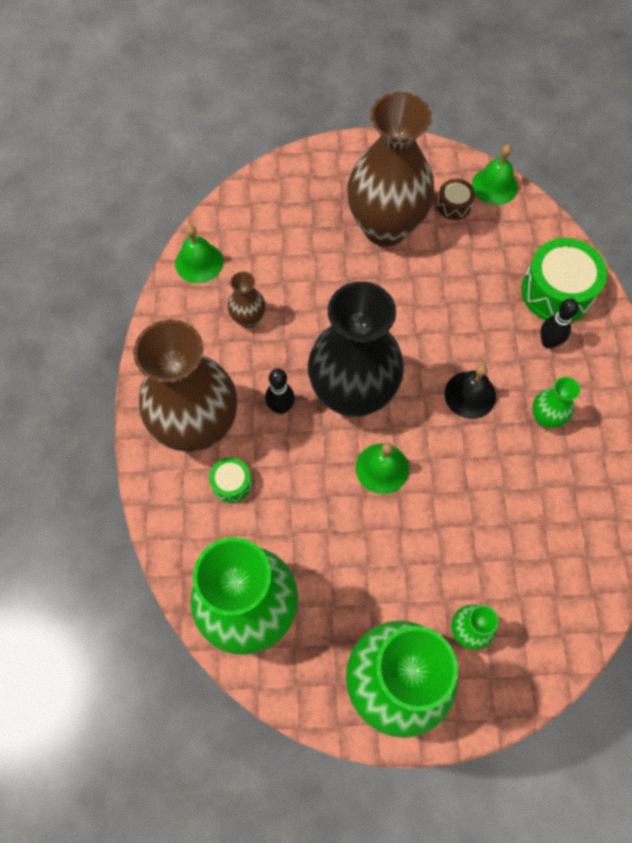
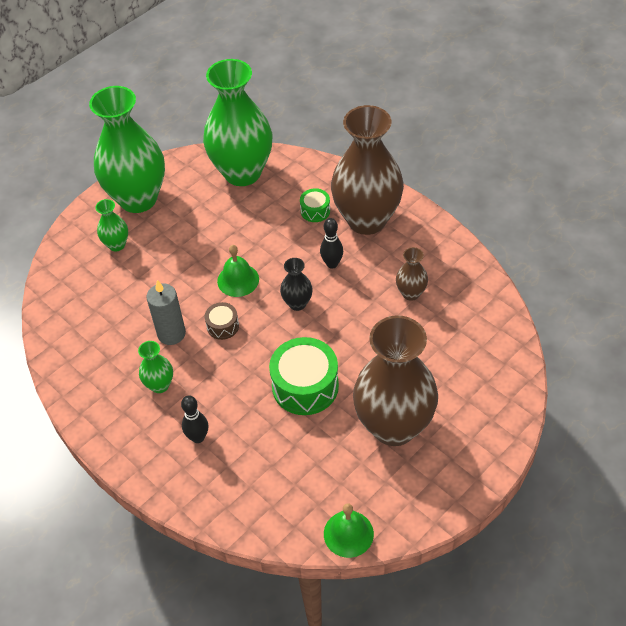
camera: 140 degrees right, 15 degrees down
green bell [175,225,223,283] -> none
black vase [308,281,404,417] -> black vase [280,258,313,311], size x0.43
brown drum [437,179,475,220] -> brown drum moved to [205,302,239,340]
black bell [445,364,496,419] -> none
green drum [521,238,607,322] -> green drum moved to [269,337,339,415]
none -> grey candle [146,280,186,345]

